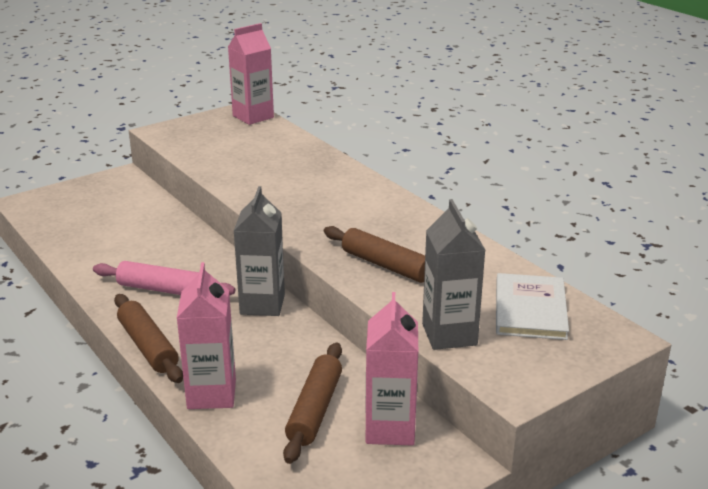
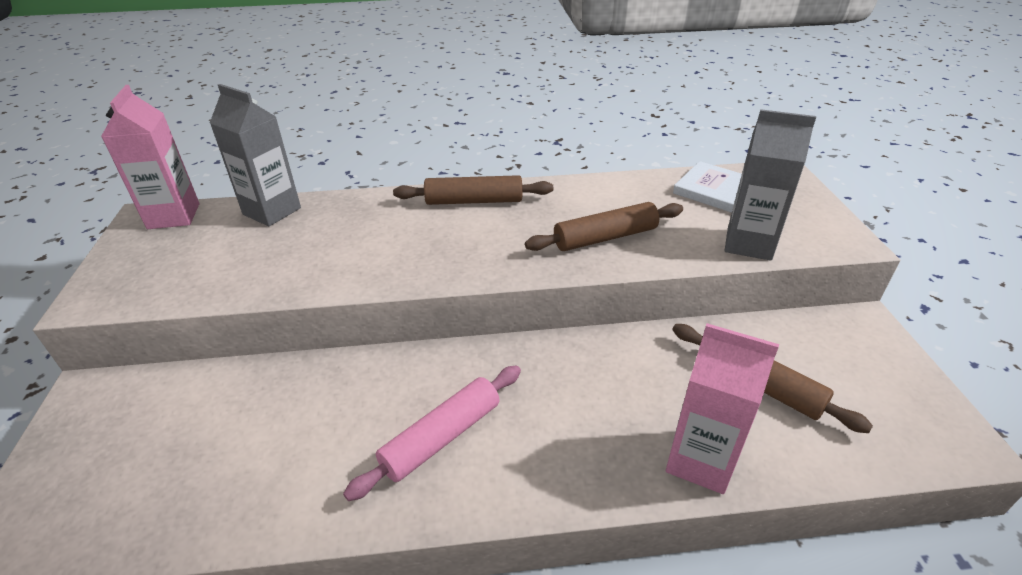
camera: 60 degrees left, 10 degrees up
brown rolling pin [114,294,183,383] -> brown rolling pin moved to [393,175,553,205]
grey carton [234,186,285,316] -> grey carton moved to [210,84,301,226]
pink carton [365,292,418,446] -> none

